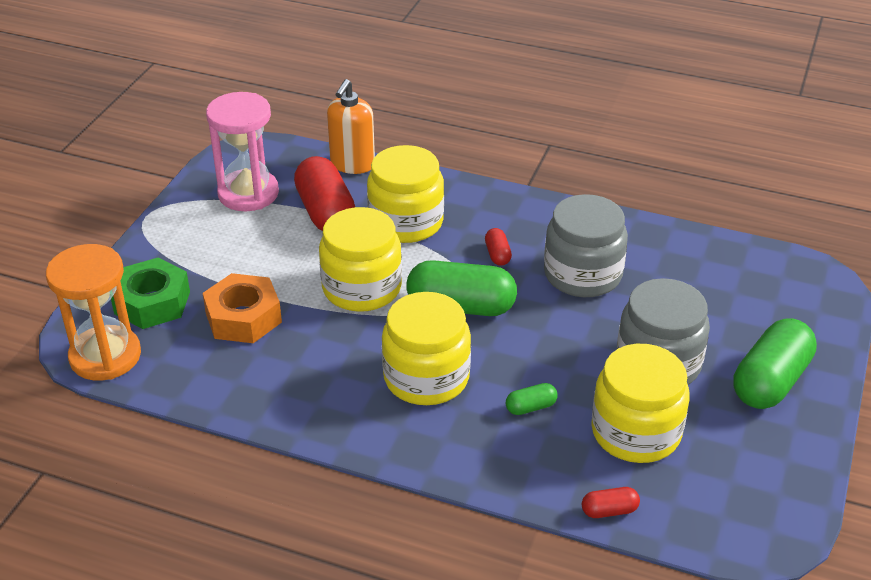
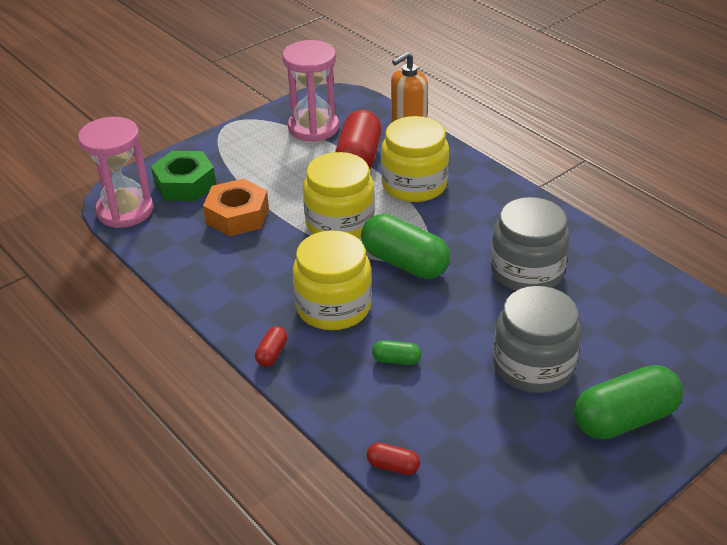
camera: 30 degrees right, 0 degrees up
orange hourglass [46,244,141,381] -> pink hourglass [78,117,153,228]
red capsule [485,228,512,266] -> red capsule moved to [255,326,288,367]
yellow jar [591,344,690,463] -> none

